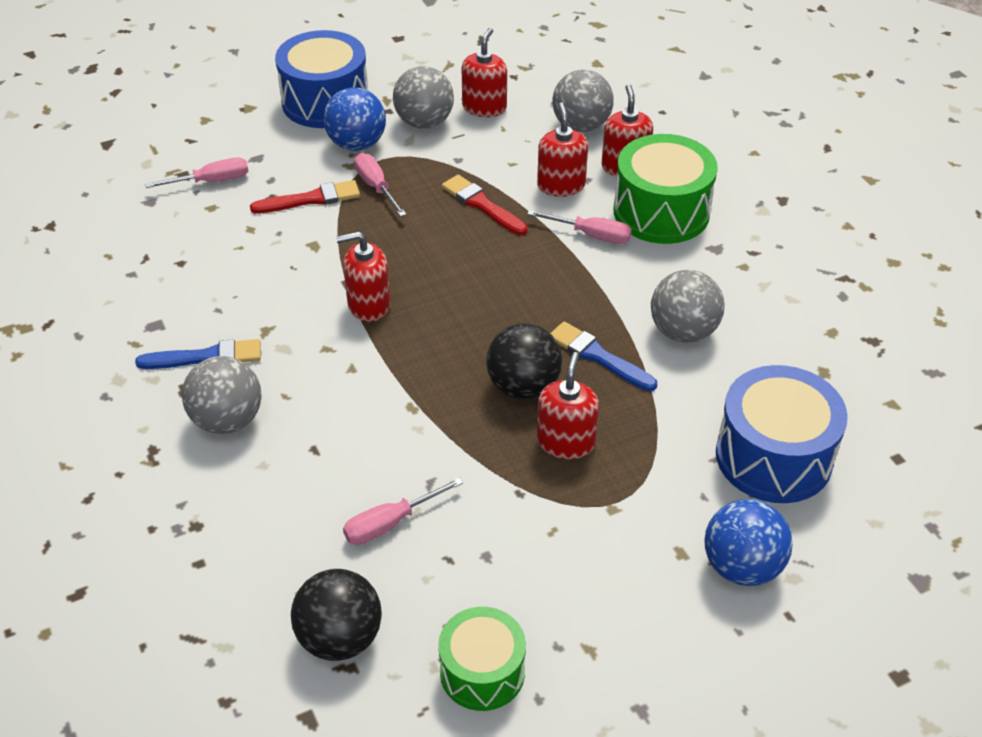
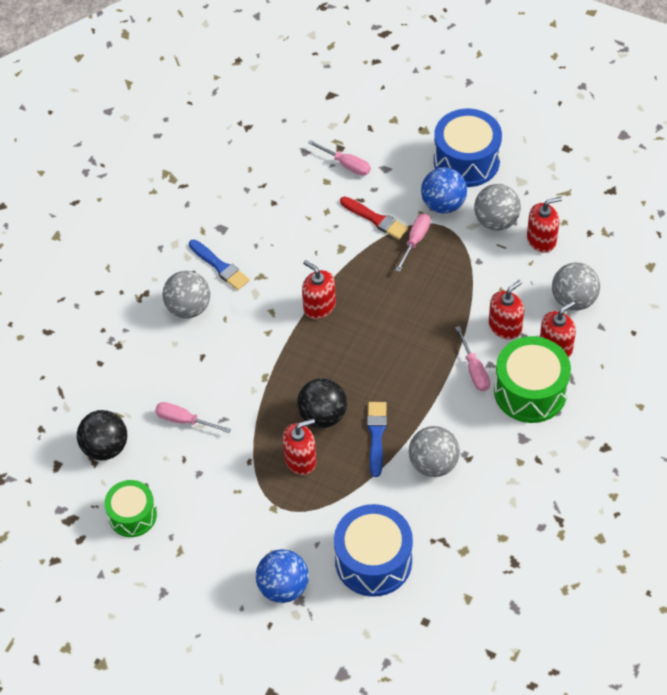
camera: 55 degrees right, 10 degrees up
red brush [442,175,528,235] -> none

